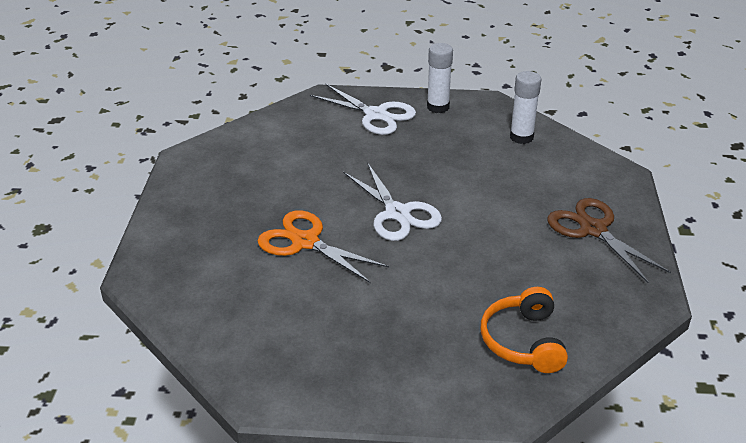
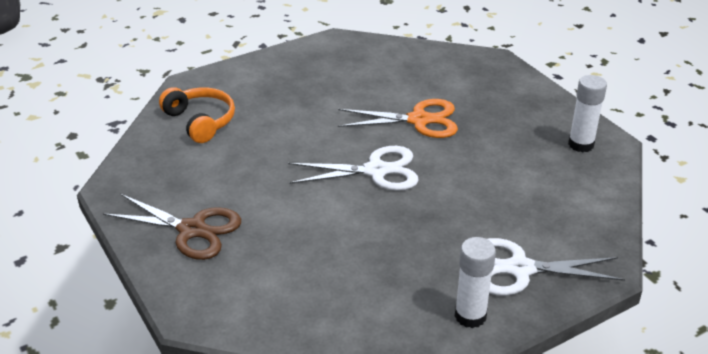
camera: 145 degrees right, 0 degrees up
white scissors [343,164,442,241] -> white scissors turned 150 degrees clockwise [288,146,419,191]
white glue stick [510,71,541,144] -> white glue stick moved to [568,75,607,152]

